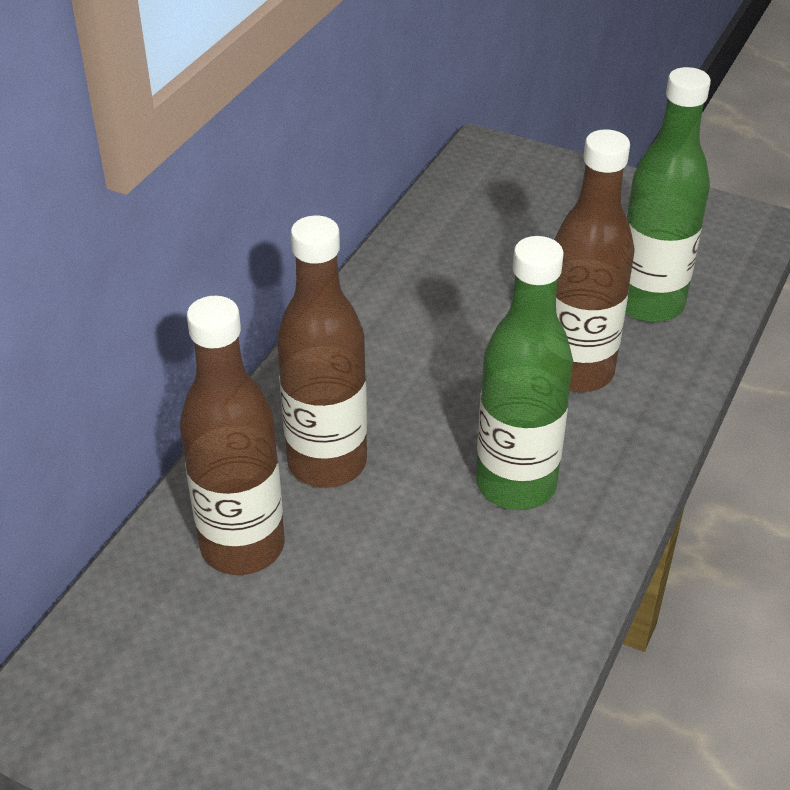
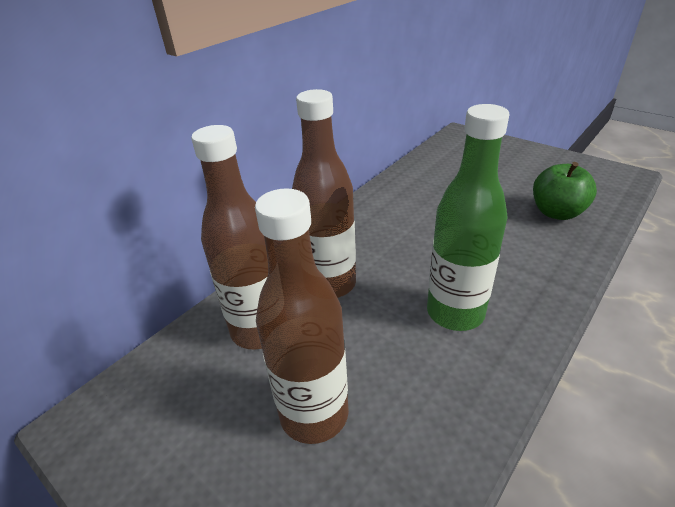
camera: 15 degrees right, 5 degrees down
brown bottle [554,129,635,392] -> brown bottle moved to [255,188,349,444]
green bottle [625,67,711,322] -> green apple [533,162,597,220]

